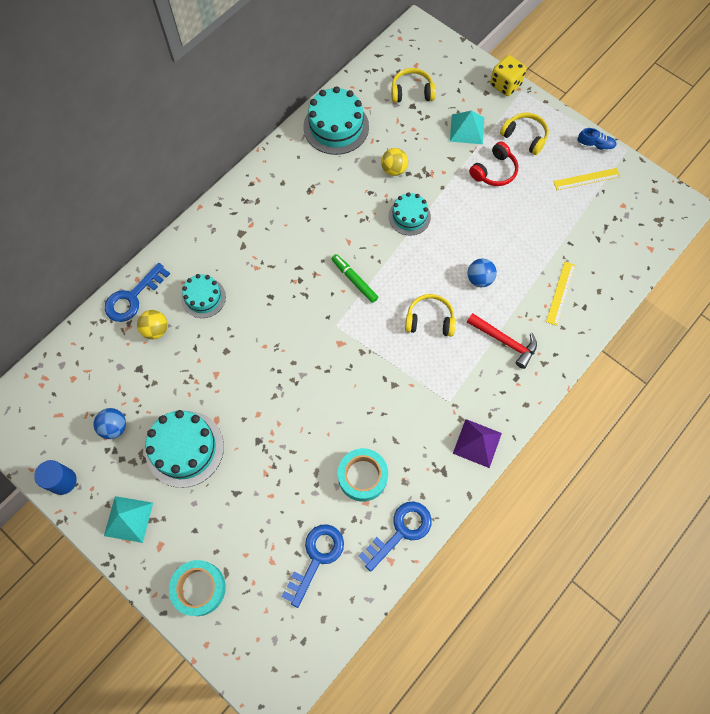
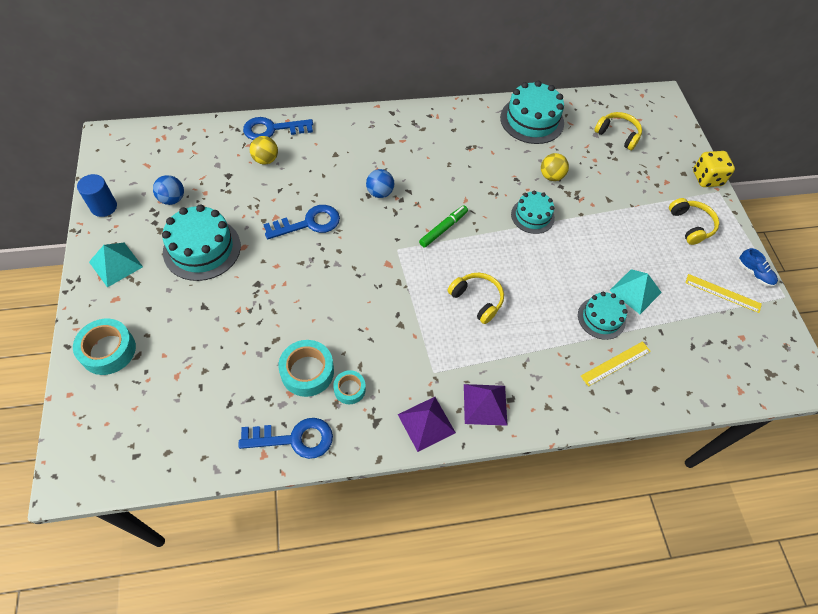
camera: 35 degrees right, 10 degrees down
turquoise cake [181,274,226,318] -> turquoise cake moved to [578,292,628,340]
blue key [282,524,344,608] -> blue key moved to [263,205,340,239]
green marker [331,254,378,303] -> green marker turned 45 degrees clockwise [419,205,468,248]
turquoise pyramid [450,111,484,144] -> turquoise pyramid moved to [609,269,662,314]
red hammer [467,313,537,369] -> none
blue ball [468,259,497,287] -> blue ball moved to [366,169,394,198]
red headphones [469,141,518,186] -> none
none -> turquoise tape [333,370,366,404]
none -> purple pyramid [464,384,508,426]

